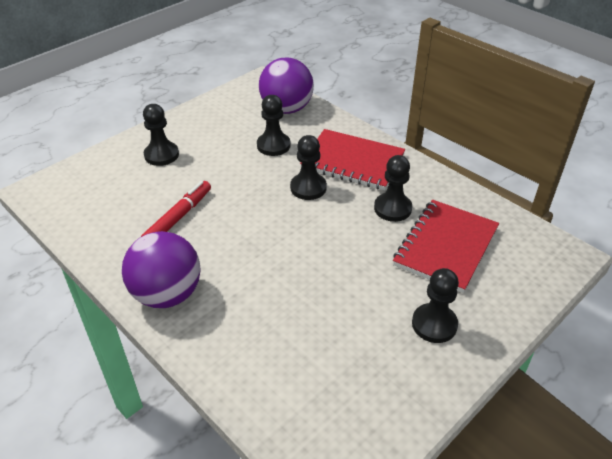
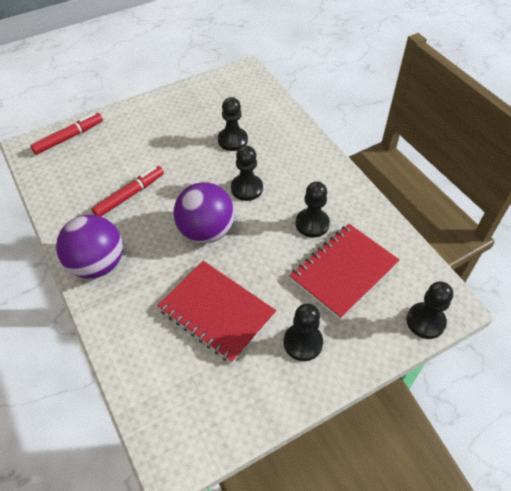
camera: 15 degrees right, 10 degrees up
black pawn [143,104,179,166] -> black pawn moved to [407,281,453,339]
purple ball [259,57,314,114] -> purple ball moved to [173,182,235,243]
red notebook [300,129,405,190] -> red notebook moved to [157,261,276,363]
none -> red marker [30,113,103,155]

